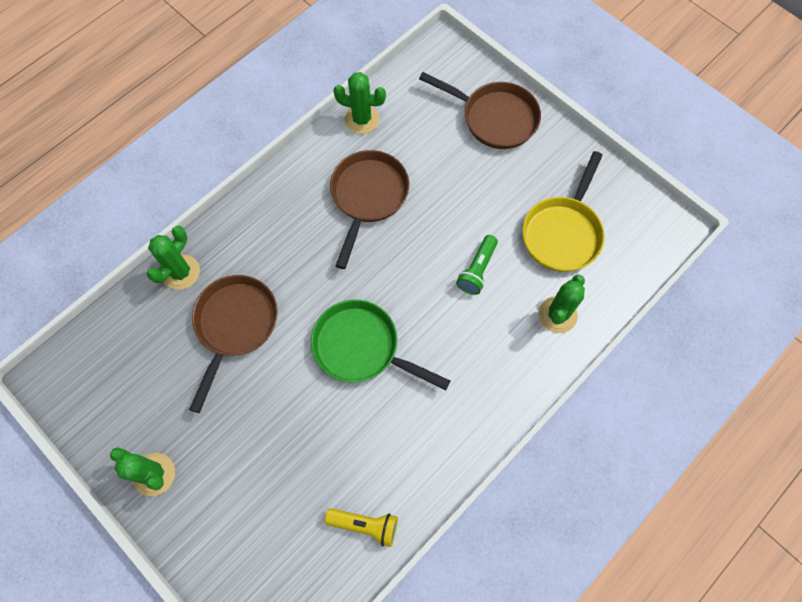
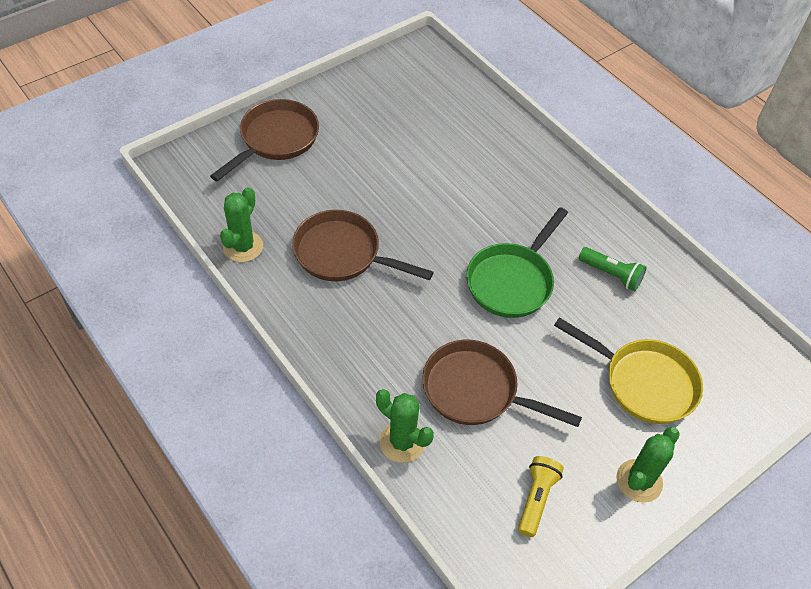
camera: 85 degrees left, 15 degrees down
yellow flashlight [325,508,398,547] -> yellow flashlight moved to [518,456,564,537]
green flashlight [456,235,498,295] -> green flashlight moved to [579,247,646,291]
yellow pan [522,151,605,272] -> yellow pan moved to [554,317,703,424]
green cactus [539,275,585,333] -> none

